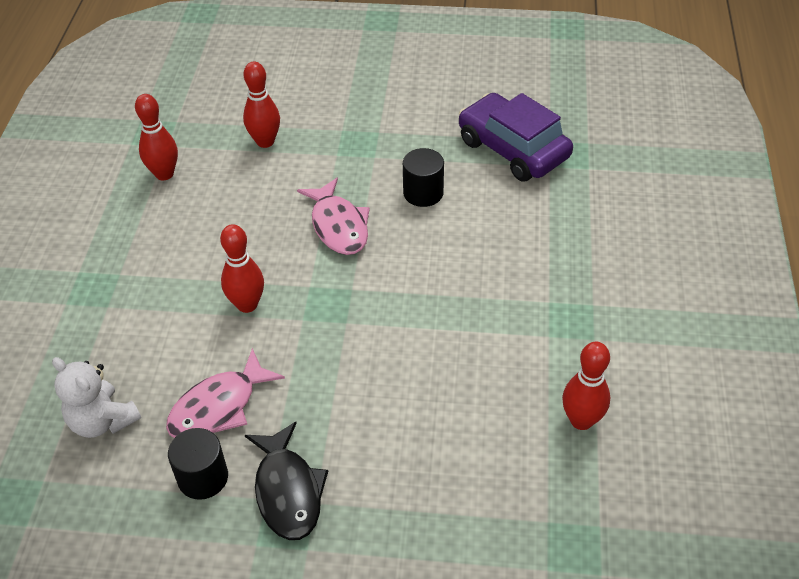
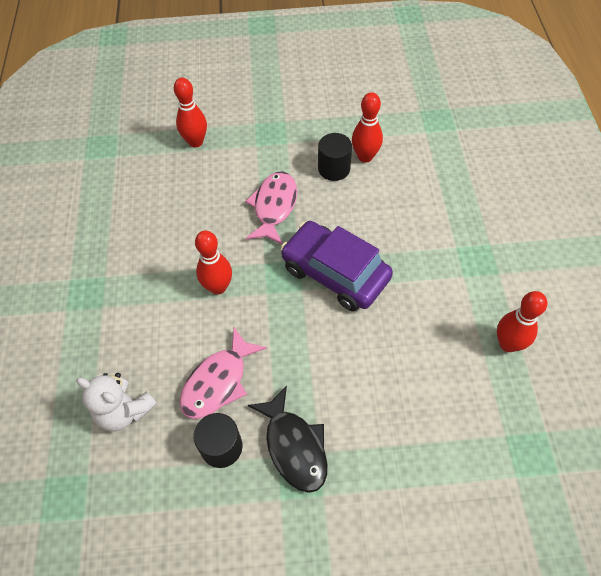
camera: 10 degrees left, 10 degrees up
red bowling pin [135,94,178,180] -> red bowling pin moved to [352,92,383,163]
pink fish [297,178,370,255] -> pink fish turned 135 degrees counterclockwise [245,171,297,244]
purple car [459,93,573,181] -> purple car moved to [281,221,393,311]

